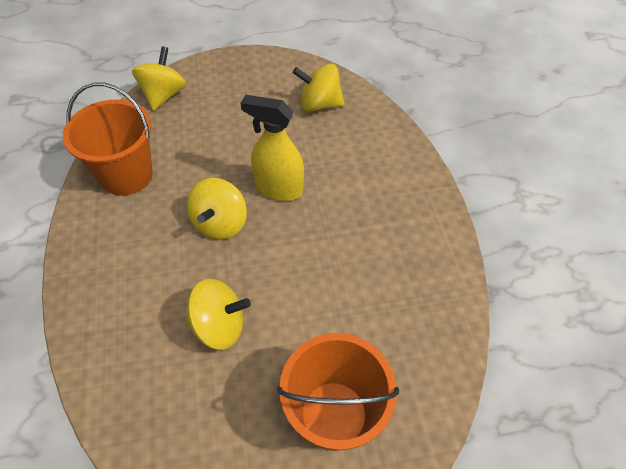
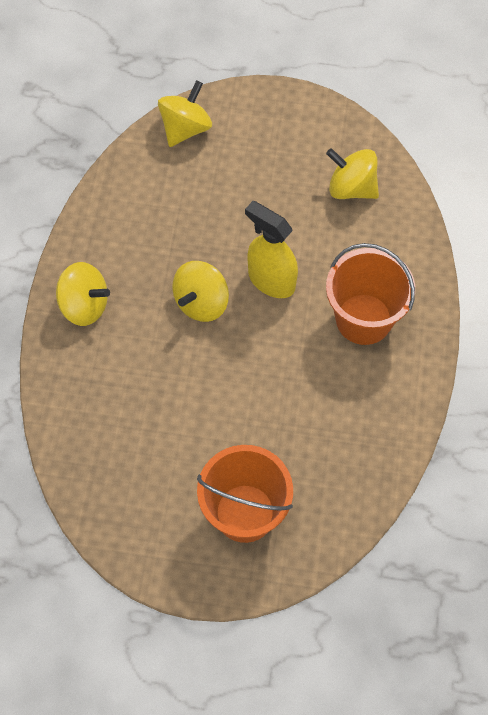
camera: 20 degrees right, 10 degrees up
orange bucket [63,82,153,195] -> orange bucket moved to [326,243,415,345]
yellow spinning top [185,279,251,350] -> yellow spinning top moved to [56,262,110,326]

